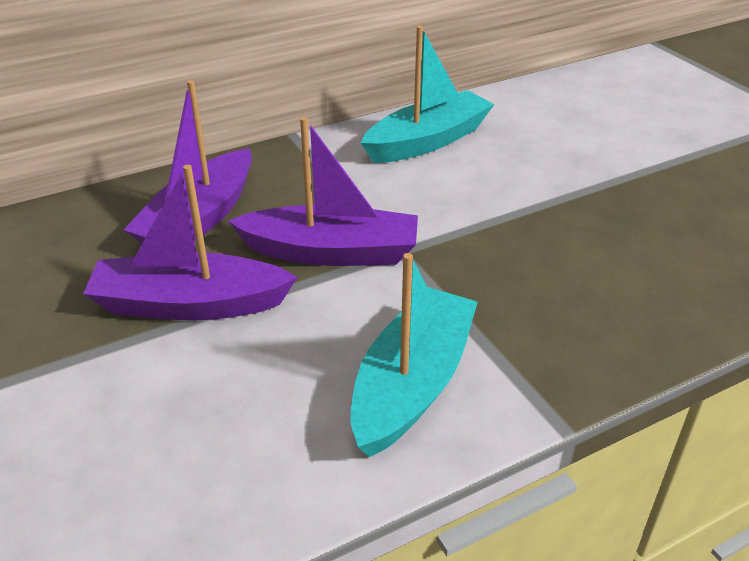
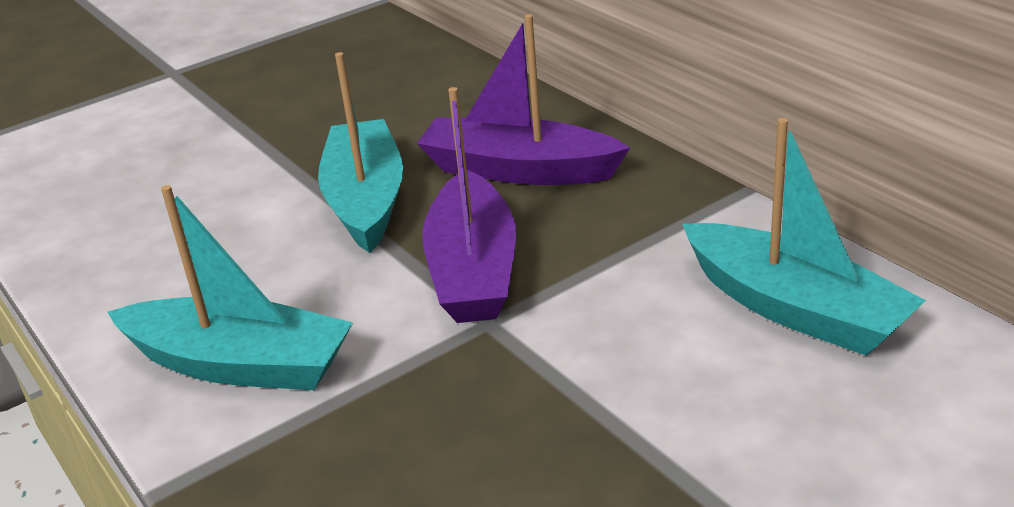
camera: 85 degrees right, 5 degrees down
purple boat [83,165,298,320] -> turquoise boat [318,52,403,253]

